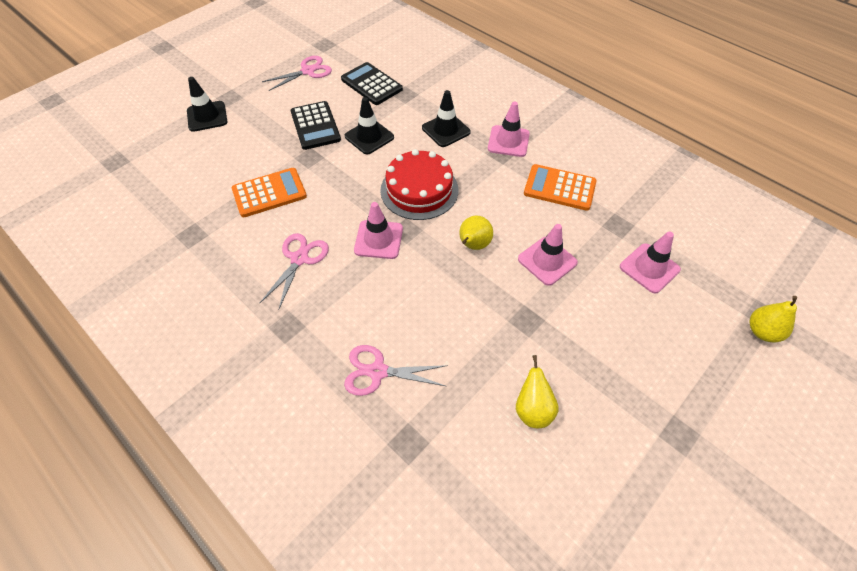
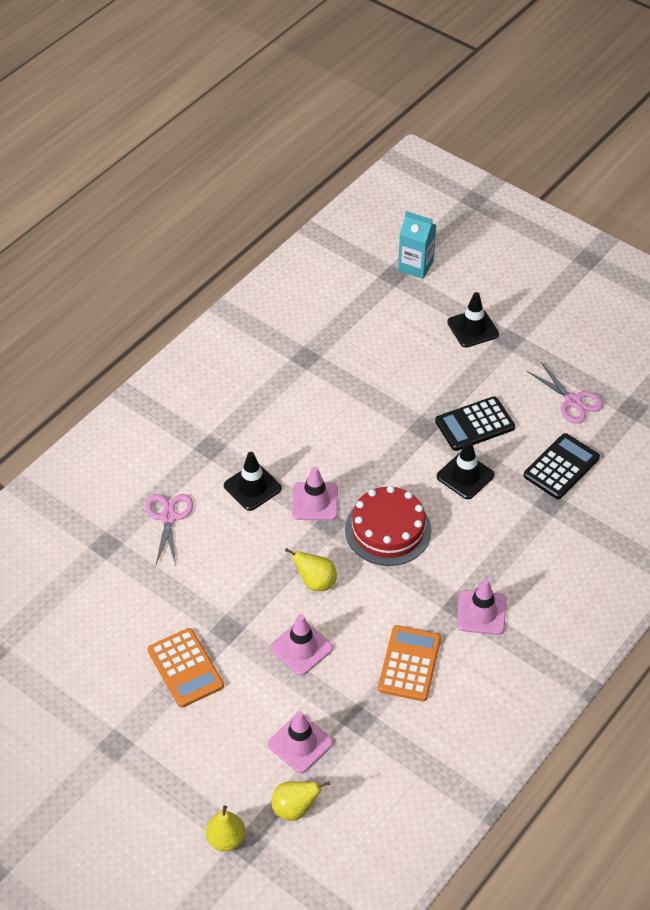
camera: 85 degrees right, 5 degrees down
orange calculator [232,168,307,217] -> orange calculator moved to [148,628,224,708]
pink scissors [260,233,329,310] -> none
black traffic cone [422,90,471,147] -> black traffic cone moved to [224,452,282,511]
yellow pear [516,355,559,428] -> yellow pear moved to [271,781,330,821]
none -> turquoise carton [398,211,436,279]

